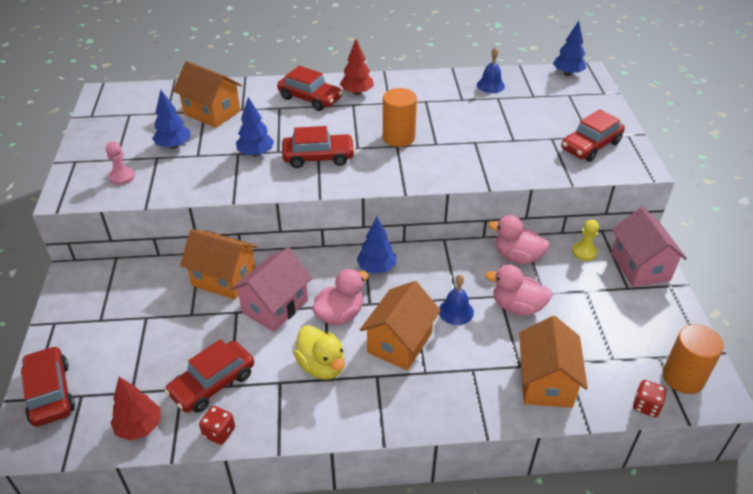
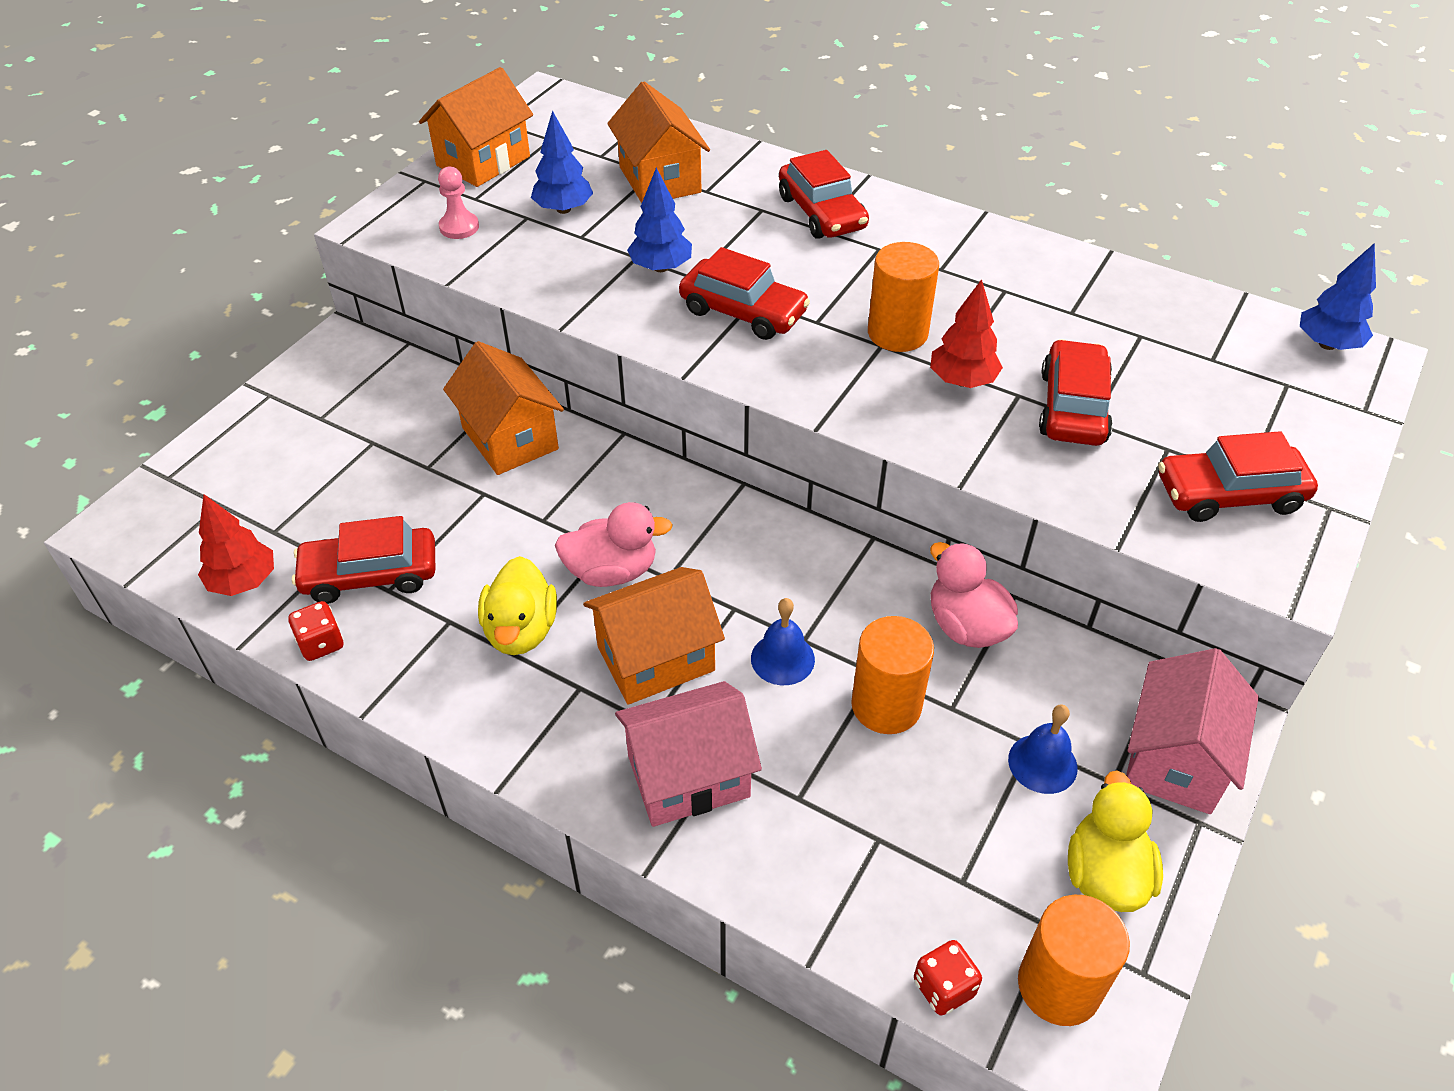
camera: 35 degrees right, 5 degrees up
red car [21,346,75,427] -> red car moved to [1039,339,1113,446]
pink house [231,248,312,332] -> pink house moved to [615,681,762,827]
red tree [340,39,374,95] -> red tree moved to [930,279,1003,388]
blue tree [357,217,396,274] -> none
blue bell [477,47,505,93] -> blue bell moved to [1008,704,1078,794]
pink duck [485,264,552,316] -> orange cylinder [851,616,934,734]
orange house [519,316,588,408] -> orange house moved to [419,67,533,187]
yellow pawn [572,219,599,261] -> none
none -> yellow duck [1068,771,1163,912]

